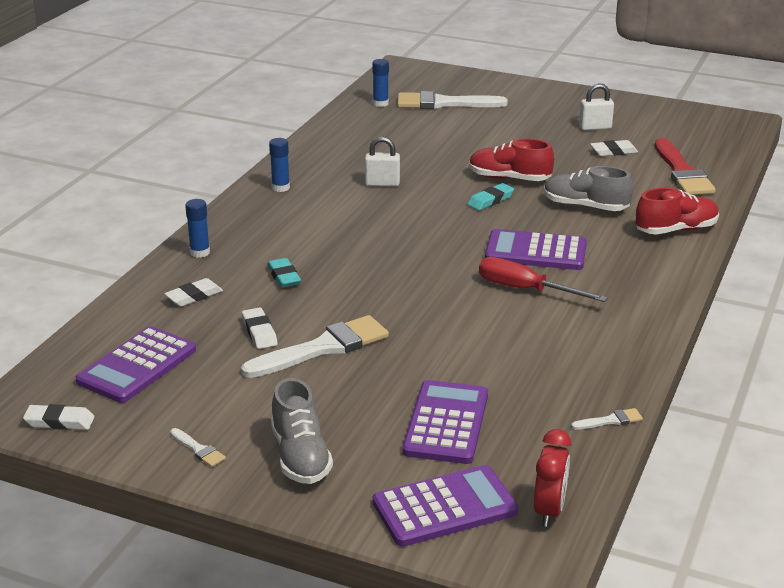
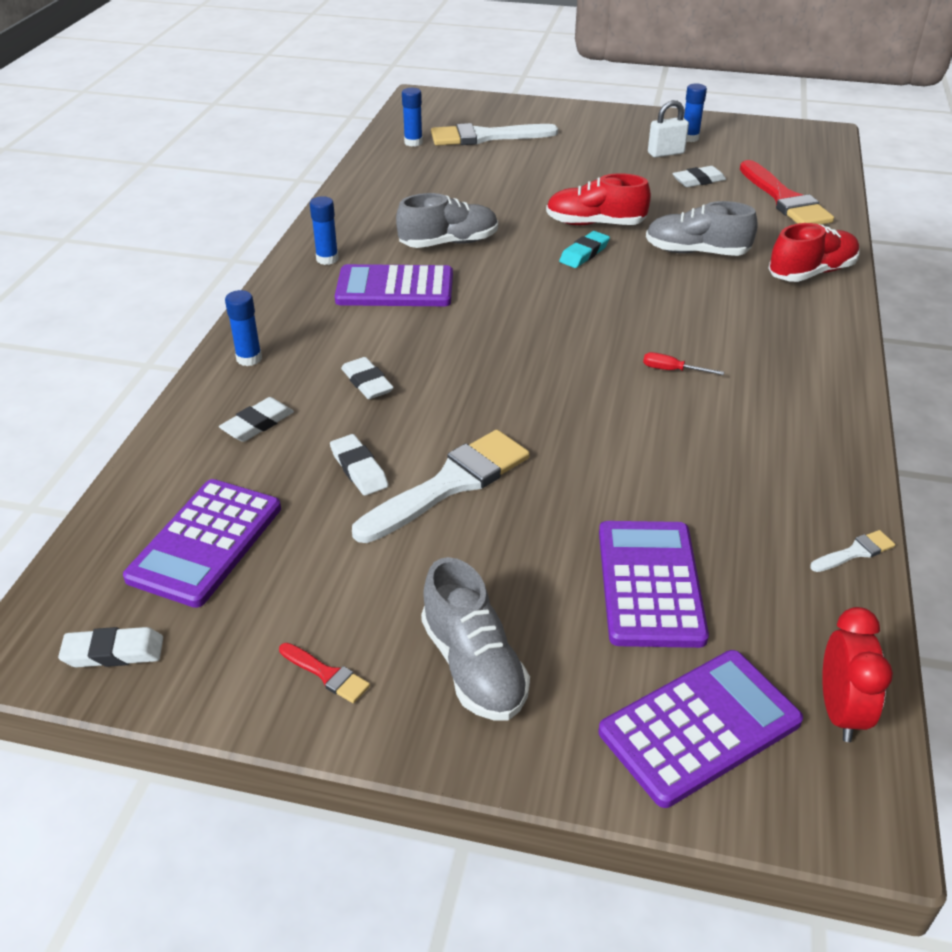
camera: 10 degrees left, 10 degrees up
white brush [170,428,226,467] -> red brush [279,643,370,703]
turquoise eraser [267,258,301,288] -> white eraser [341,357,394,399]
white padlock [365,136,400,186] -> grey shoe [396,193,498,248]
red screwdriver [479,257,608,302] -> red screwdriver [643,352,724,375], size x0.48
purple calculator [485,229,587,270] -> purple calculator moved to [335,264,453,306]
none -> blue glue stick [684,83,707,142]

